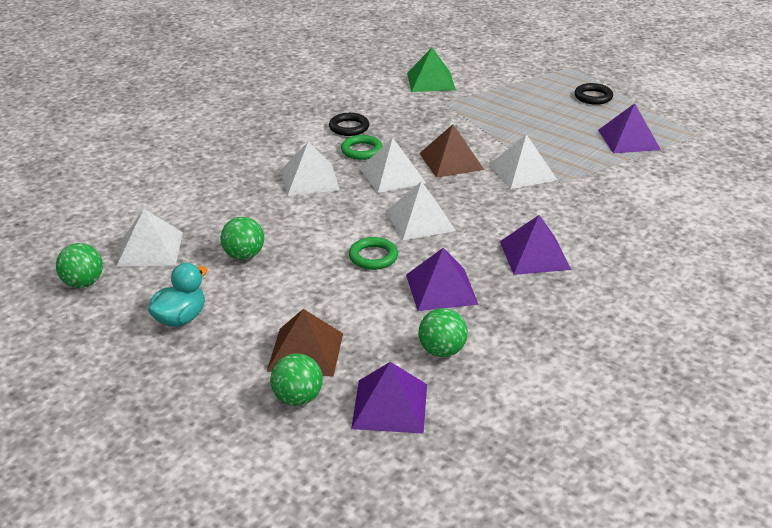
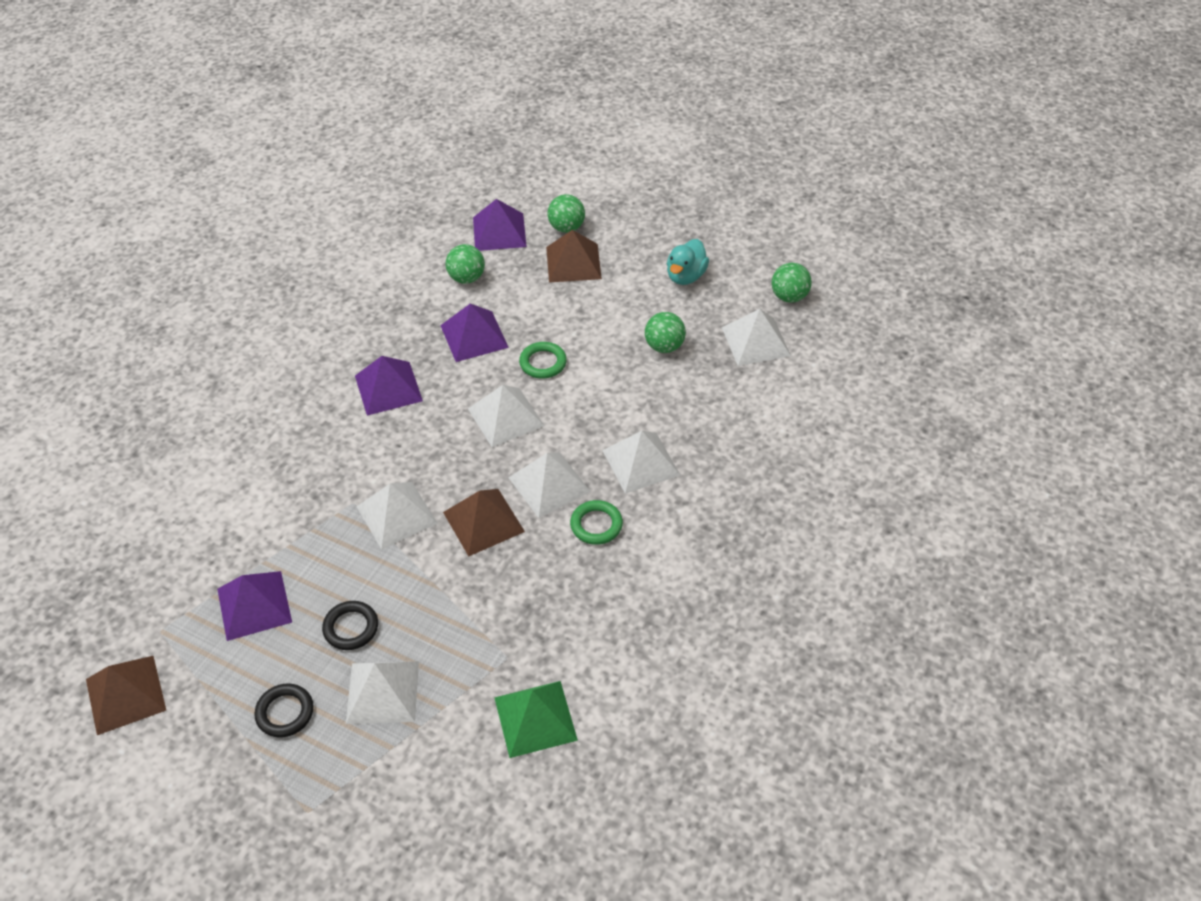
camera: 170 degrees right, 15 degrees up
black ring [329,113,369,136] -> black ring moved to [322,601,378,650]
none -> brown pyramid [86,656,166,735]
none -> white pyramid [346,661,419,724]

